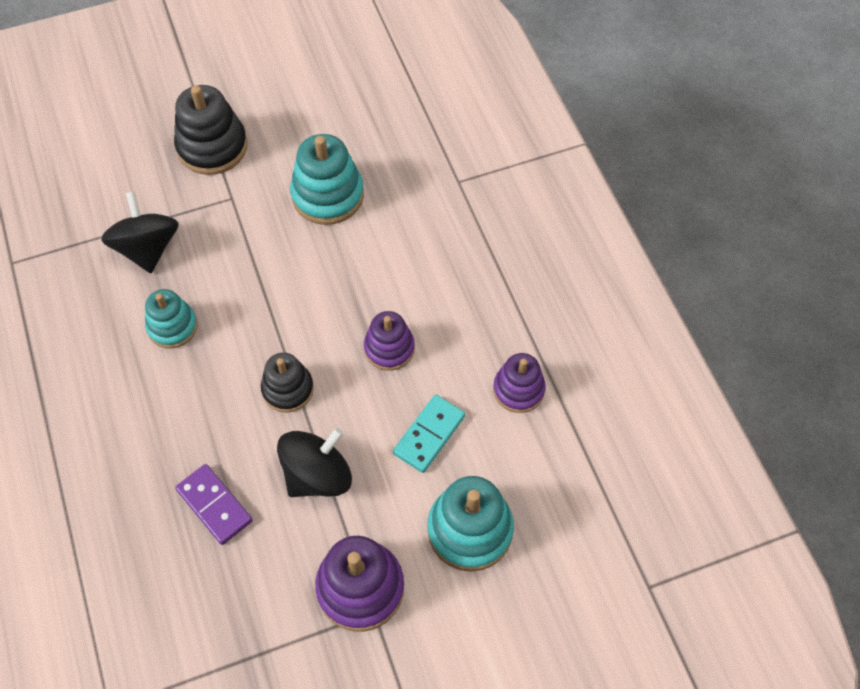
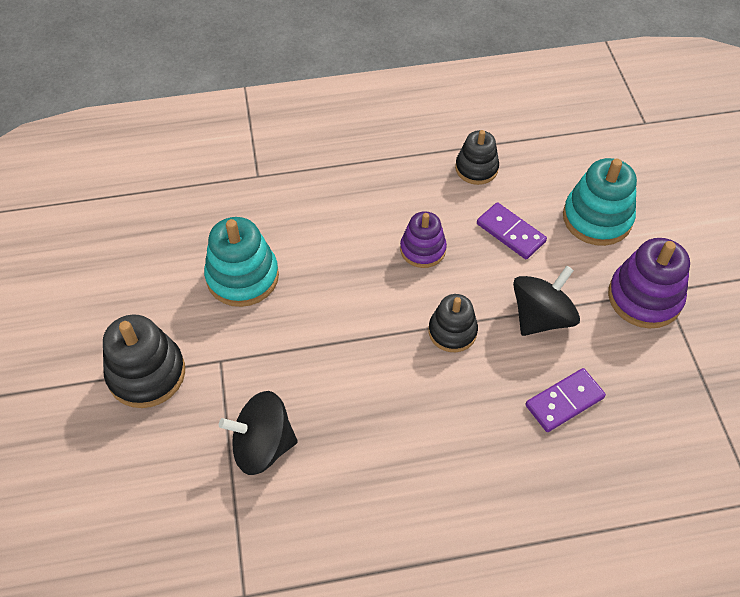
camera: 80 degrees left, 5 degrees down
turquoise stacking toy [145,289,198,348] -> none
black spinning top [277,427,352,497] -> black spinning top turned 75 degrees clockwise [513,266,580,336]
turquoise domino [393,395,465,473] -> purple domino [477,202,547,259]
purple stacking toy [493,353,546,413] -> black stacking toy [455,130,499,185]

